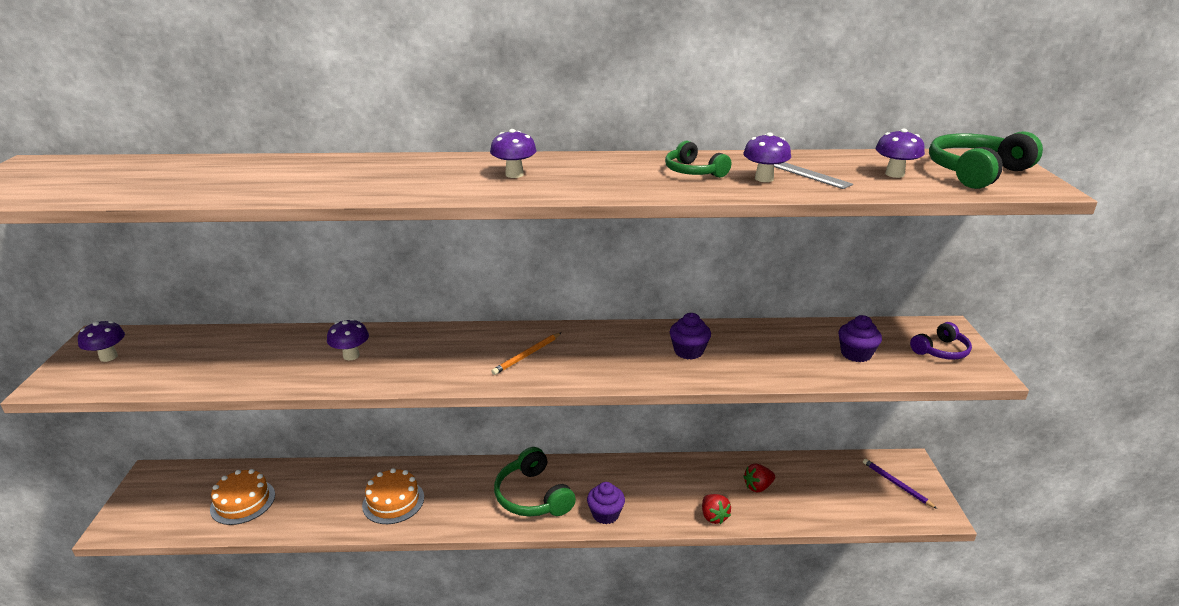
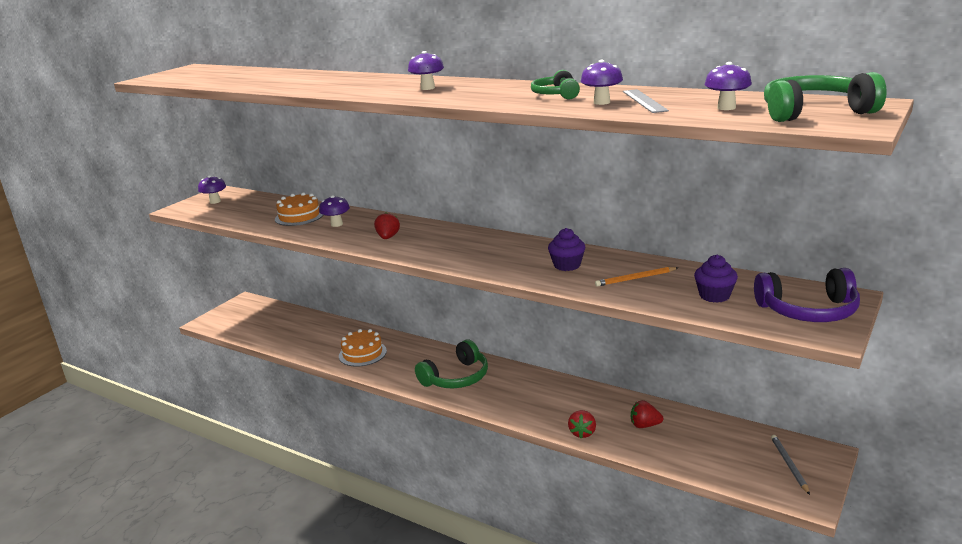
camera: 35 degrees right, 5 degrees down
orange cake [210,469,275,525] -> orange cake moved to [275,192,323,226]
orange pencil [492,333,561,375] -> orange pencil moved to [595,267,679,287]
green headphones [494,447,576,517] -> green headphones turned 135 degrees counterclockwise [415,339,488,388]
purple cupcake [587,482,625,524] -> none
purple pencil [863,459,937,509] -> grey pencil [771,435,810,495]
purple headphones [910,322,972,360] -> purple headphones [754,268,860,322], size x1.64
none -> red strawberry [374,213,400,239]

